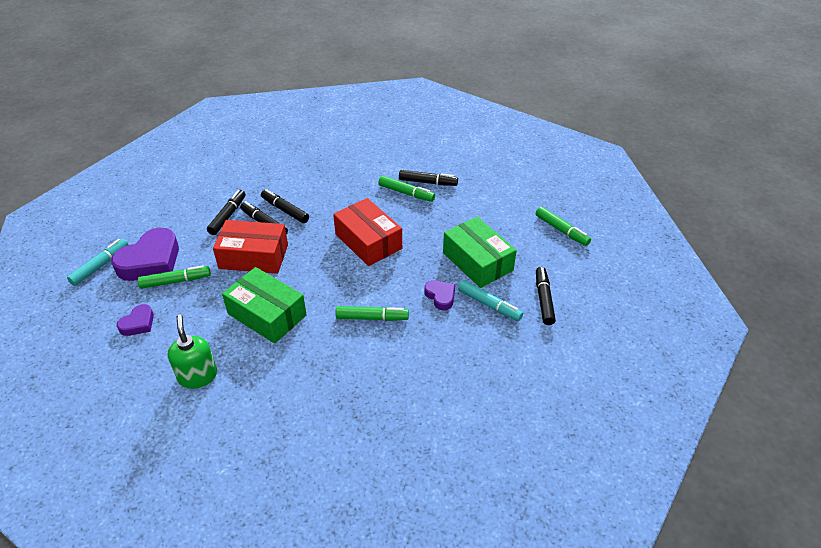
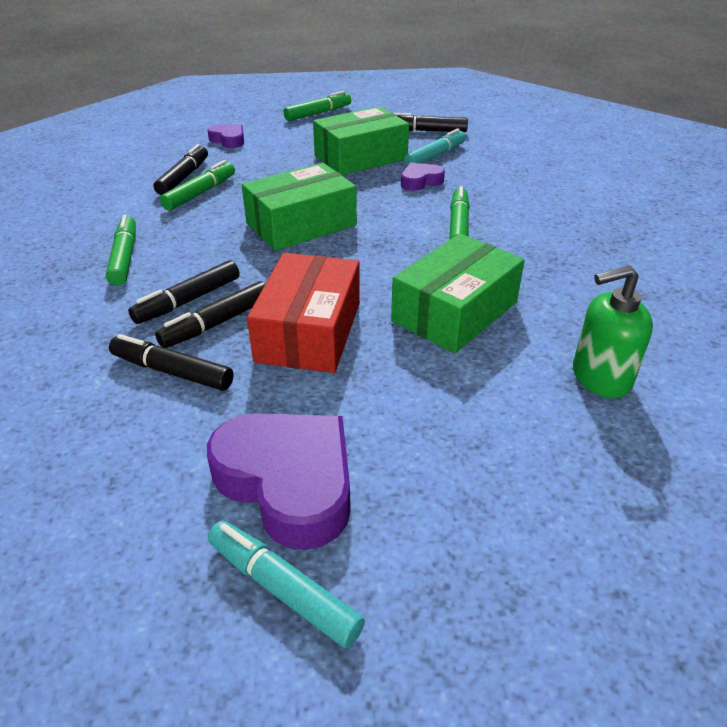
camera: 85 degrees left, 5 degrees down
purple heart [117,304,154,336] -> purple heart moved to [207,124,244,148]
green marker [138,265,211,289] -> green marker moved to [106,215,136,286]
red box [333,198,402,266] -> green box [242,163,357,251]

